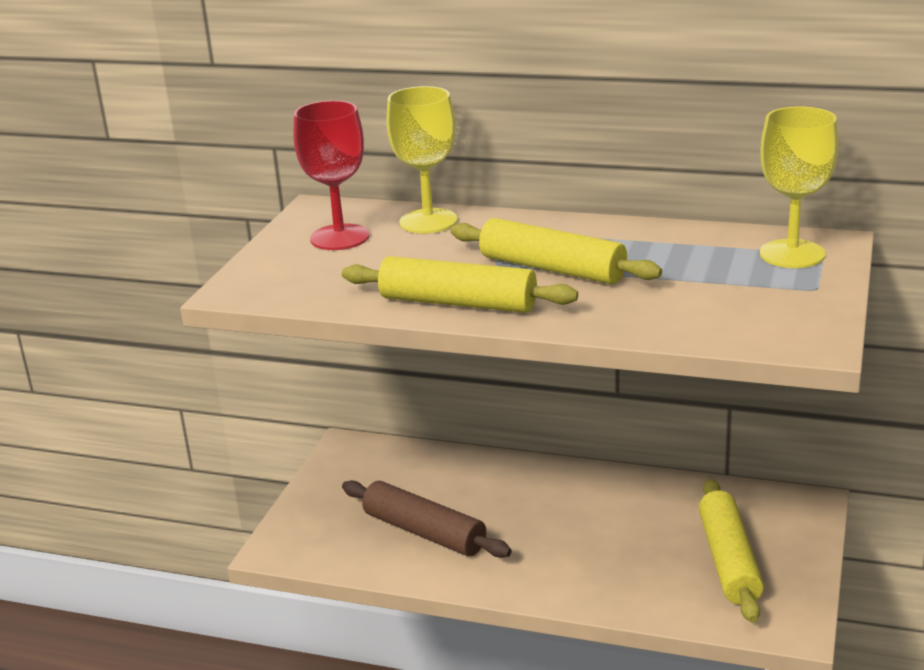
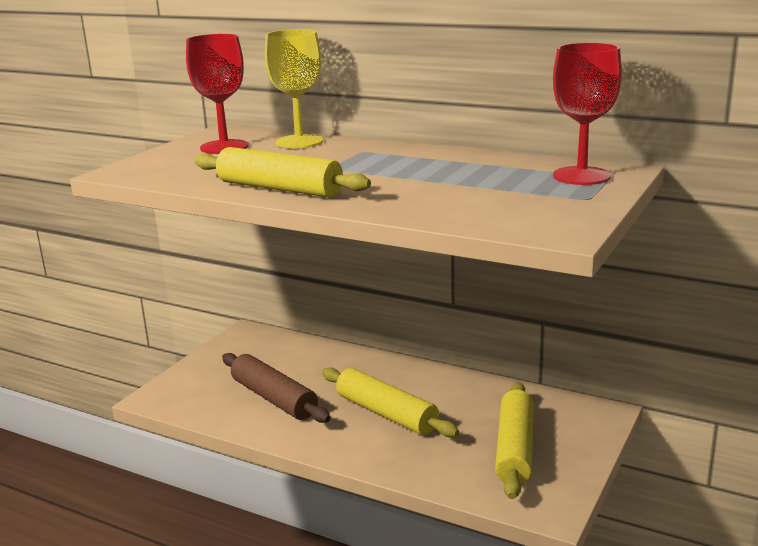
camera: 10 degrees right, 5 degrees down
yellow rolling pin [451,218,662,284] -> yellow rolling pin moved to [322,367,459,437]
yellow goblet [760,106,838,268] -> red goblet [553,43,622,185]

